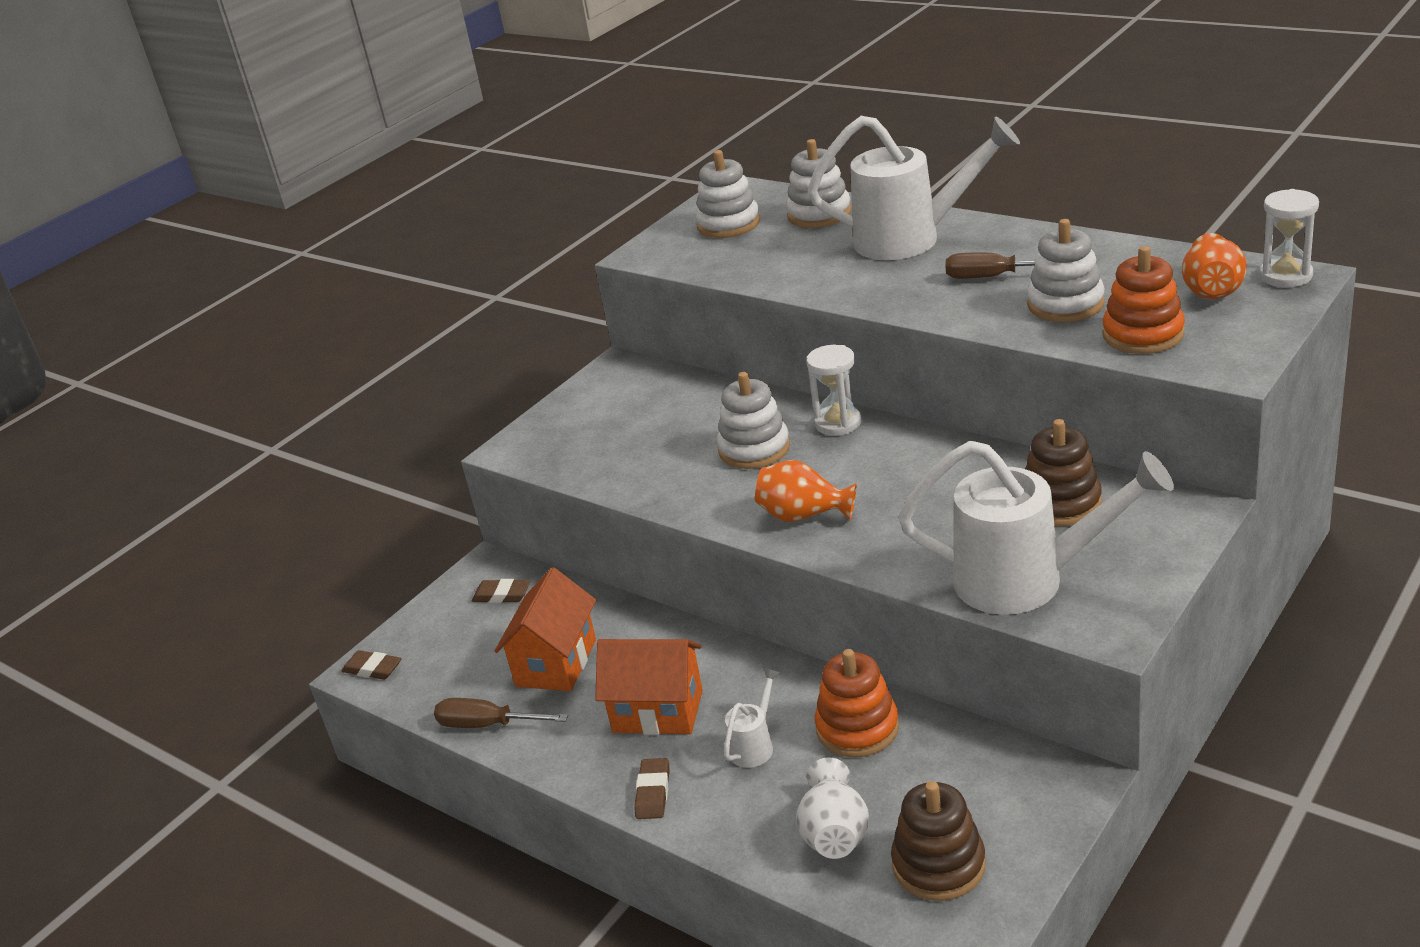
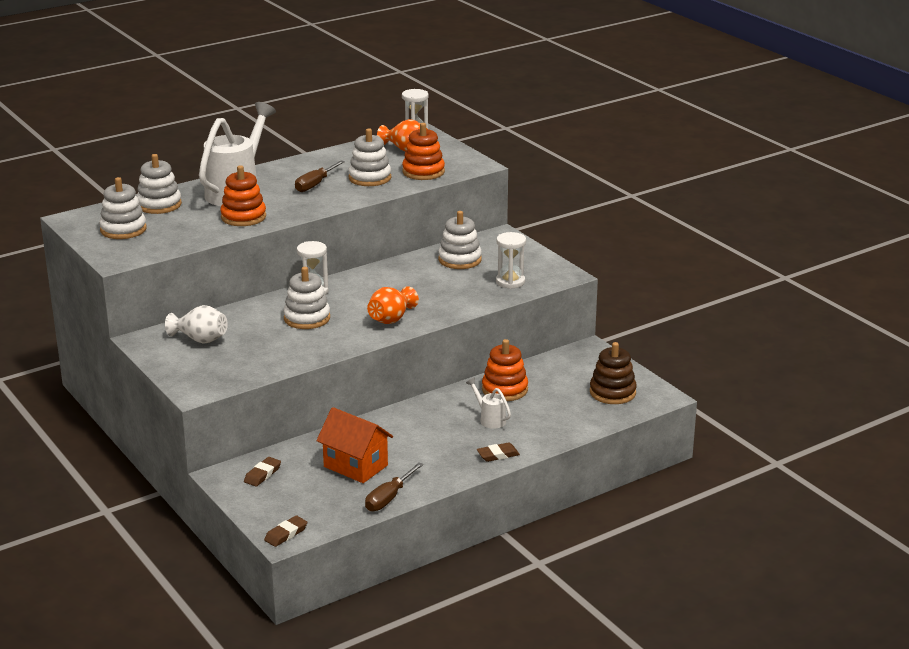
camera: 75 degrees left, 5 degrees down
orange house [595,639,703,735] -> none
brown eraser [634,758,670,819] -> brown eraser turned 45 degrees counterclockwise [477,443,520,462]
white vase [796,757,869,859] -> white vase moved to [165,305,228,344]
white watering can [898,441,1174,615] -> white hourglass [496,232,526,289]
brown stacking toy [1025,419,1102,526] -> white stacking toy [438,211,482,269]
none -> orange stacking toy [220,165,266,226]

